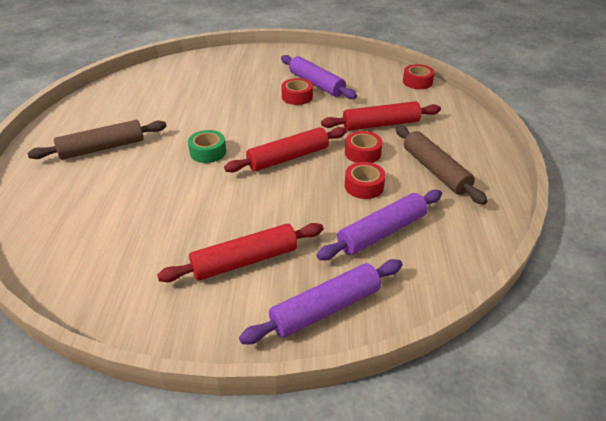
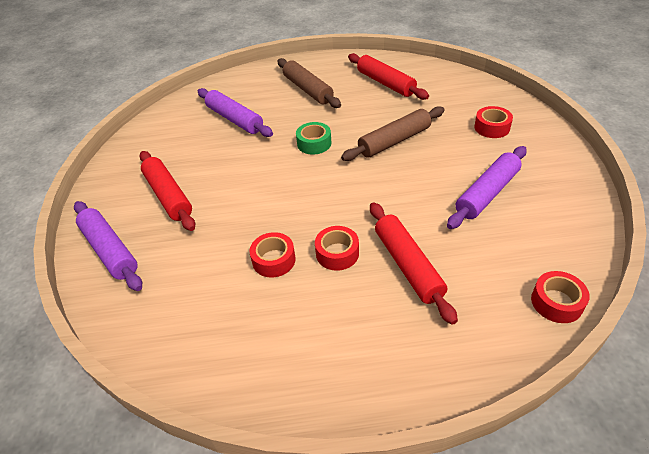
camera: 85 degrees right, 5 degrees up
red rolling pin [224,127,347,173] -> red rolling pin moved to [348,53,429,100]
red tape [281,78,313,105] -> red tape moved to [474,106,513,138]
purple rolling pin [317,190,442,260] -> purple rolling pin moved to [198,88,273,137]
brown rolling pin [396,125,488,205] -> brown rolling pin moved to [341,106,445,161]

